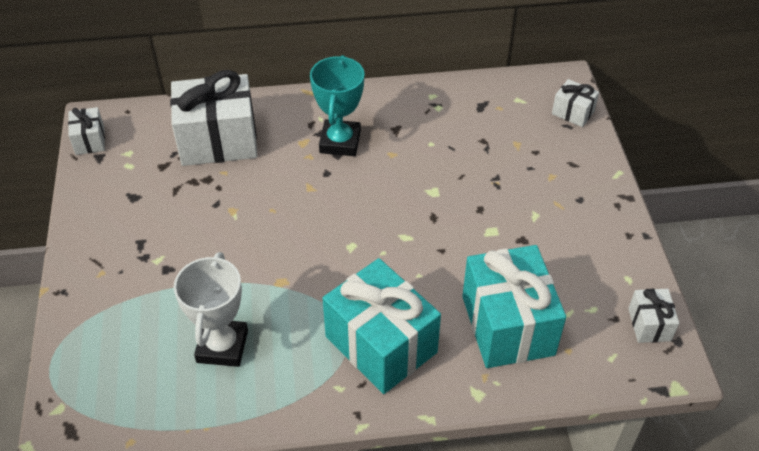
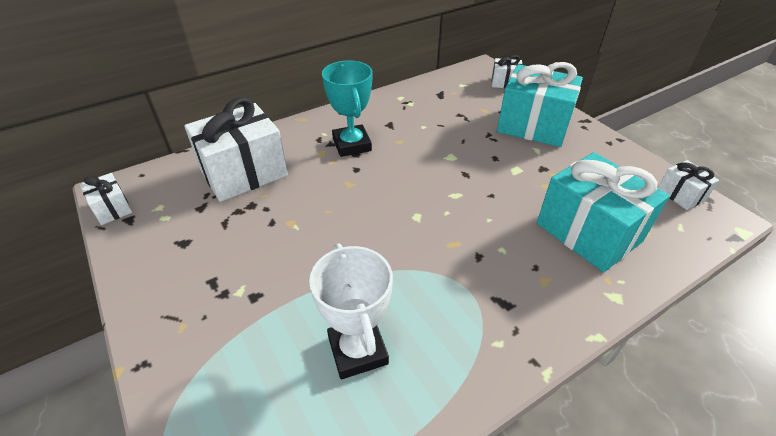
camera: 25 degrees left, 5 degrees down
turquoise gift [322,258,441,394] -> turquoise gift moved to [497,62,583,147]

